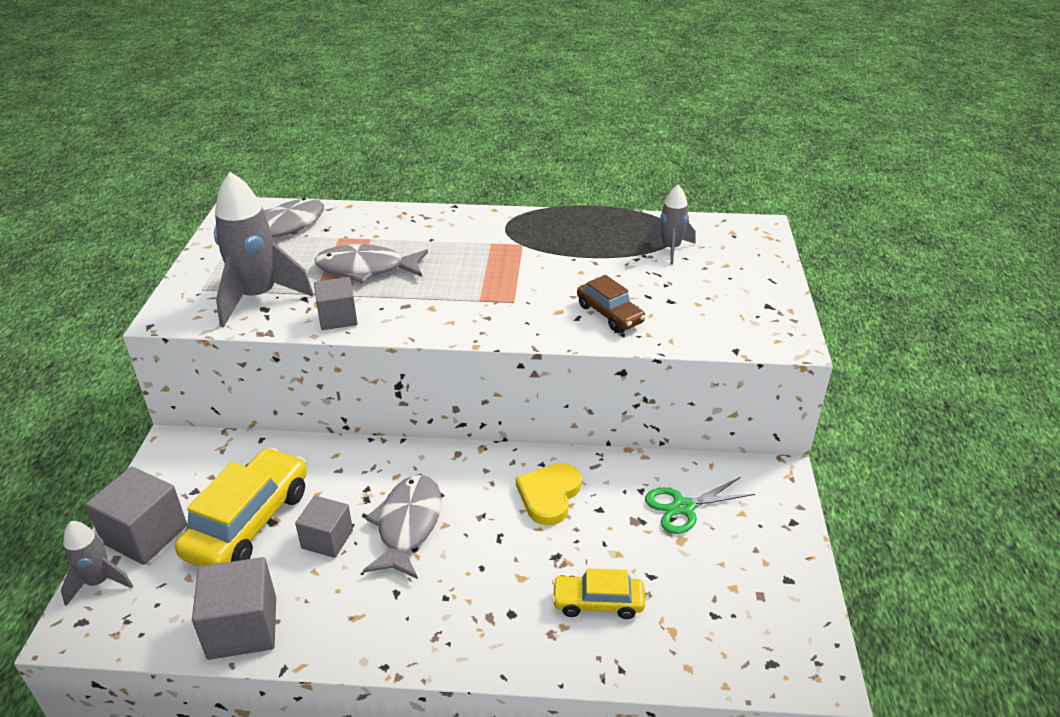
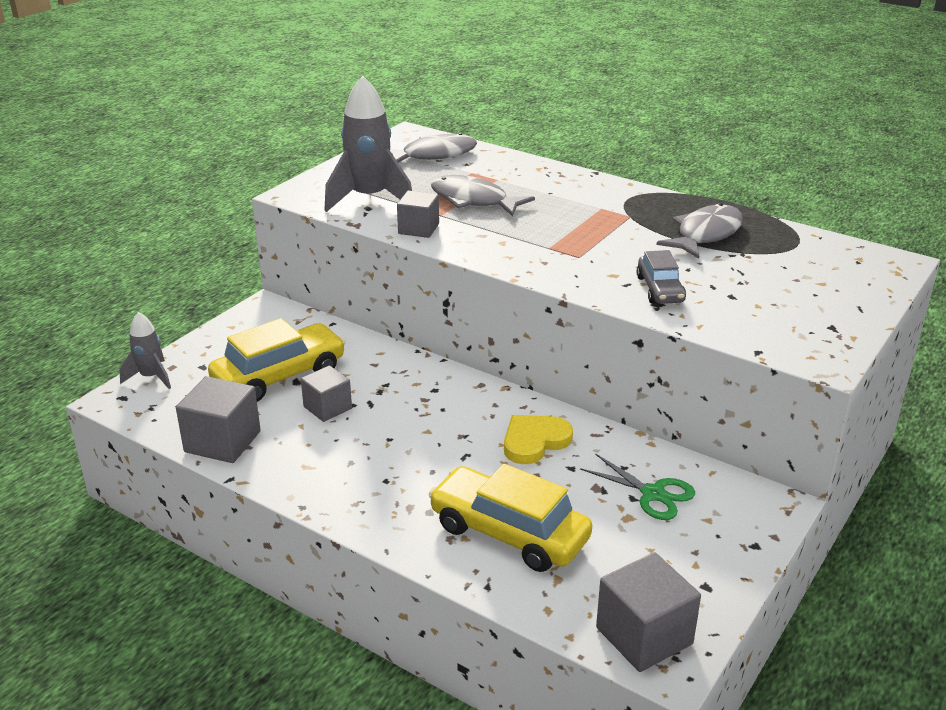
camera: 30 degrees right, 5 degrees down
grey cube [85,466,187,565] -> grey cube moved to [596,552,701,672]
grey fish [363,475,442,579] -> grey fish moved to [656,203,743,259]
yellow car [552,568,645,619] -> yellow car [428,464,592,572], size x1.78
brown car [577,275,646,331] -> grey car [637,250,686,304]
green scissors [645,477,755,534] -> green scissors turned 150 degrees counterclockwise [580,453,695,520]
grey rocket [646,185,695,265] -> none

